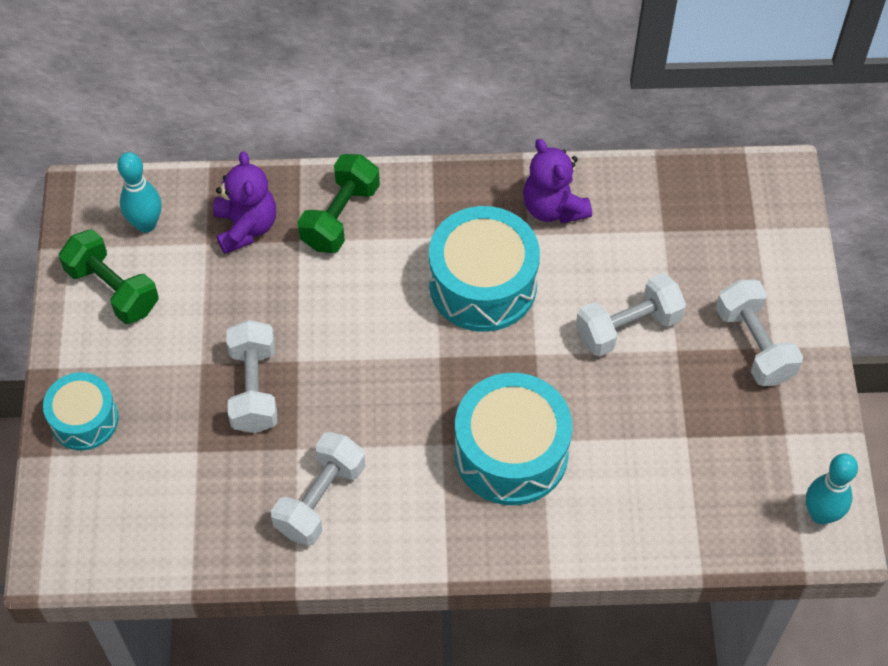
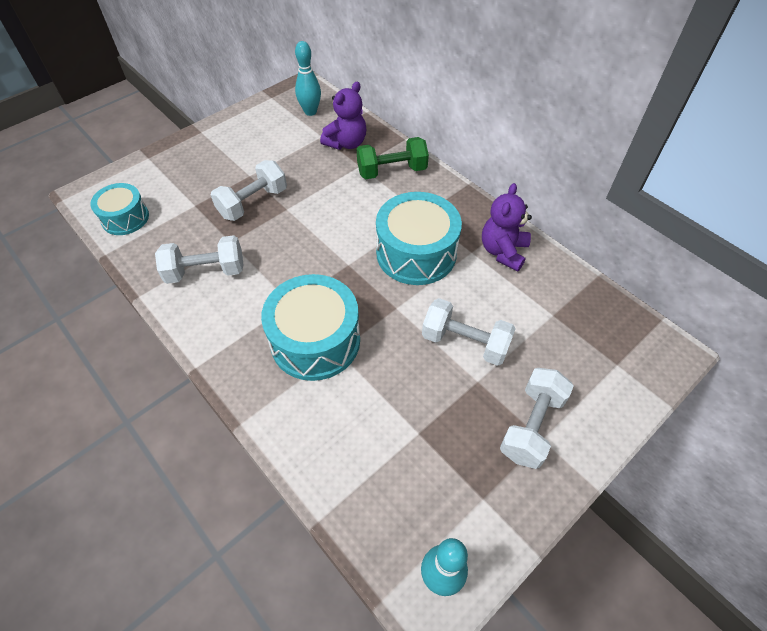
camera: 50 degrees right, 5 degrees down
turquoise drum [43,372,119,451] -> turquoise drum moved to [90,183,149,235]
green dumbbell [59,229,159,324] -> none

